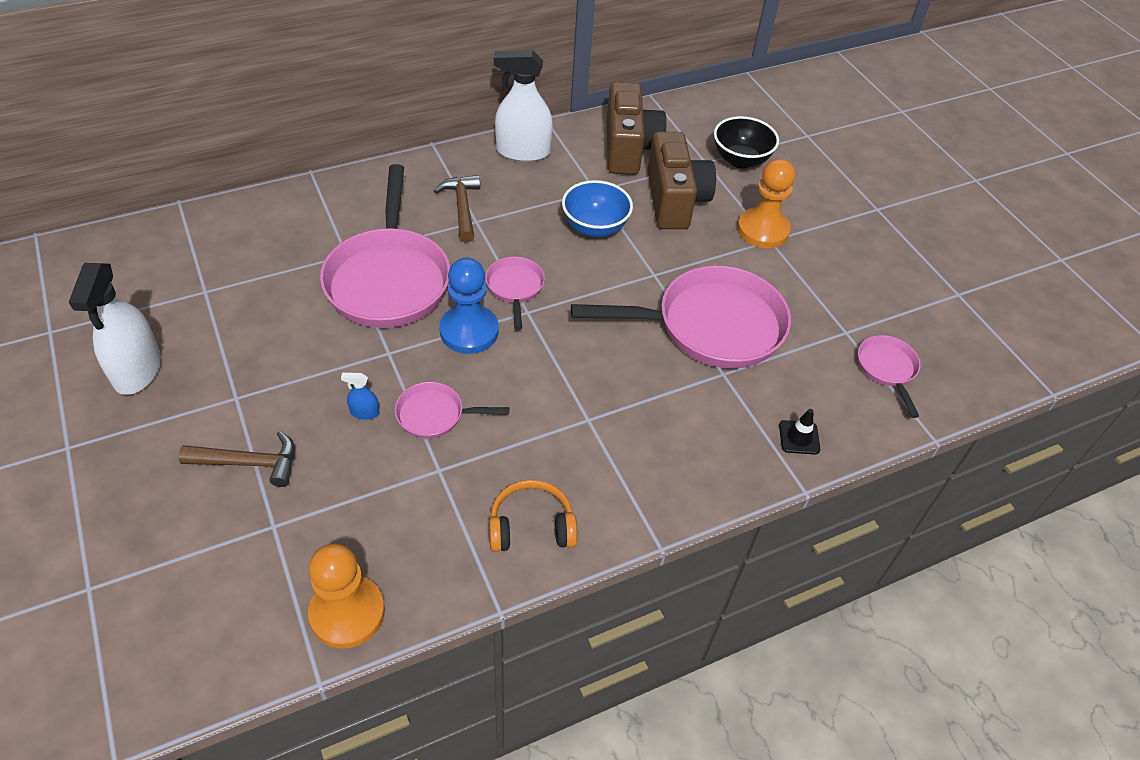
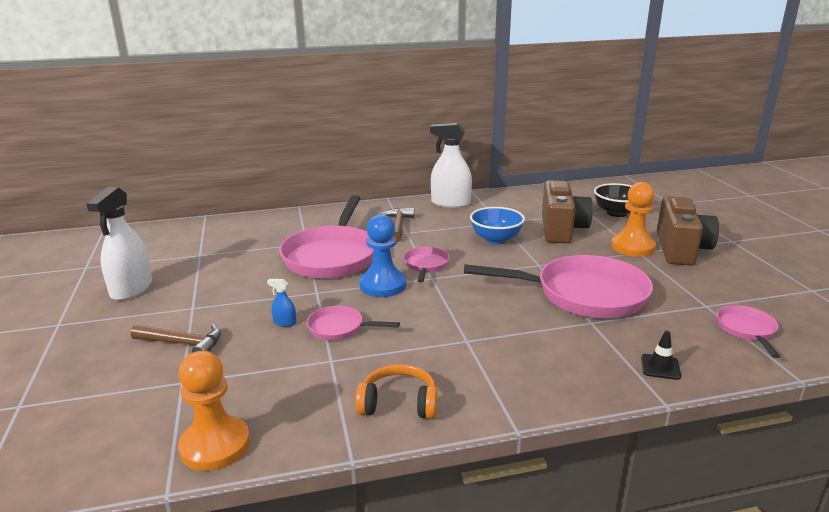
camera: 15 degrees right, 25 degrees down
brown camera [607,82,667,175] -> brown camera moved to [657,196,719,266]

